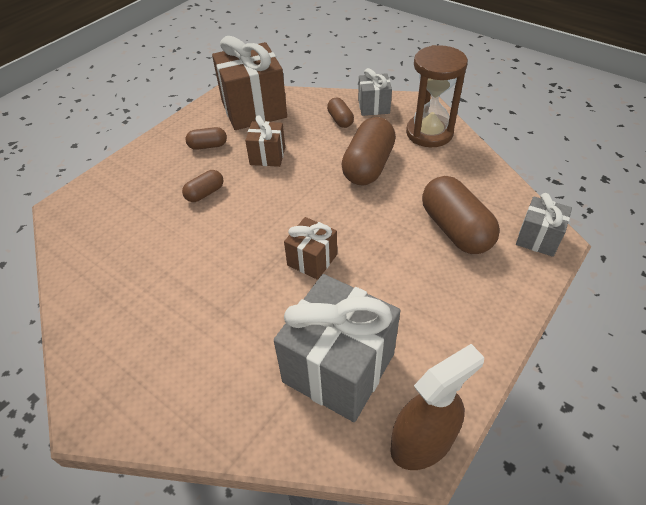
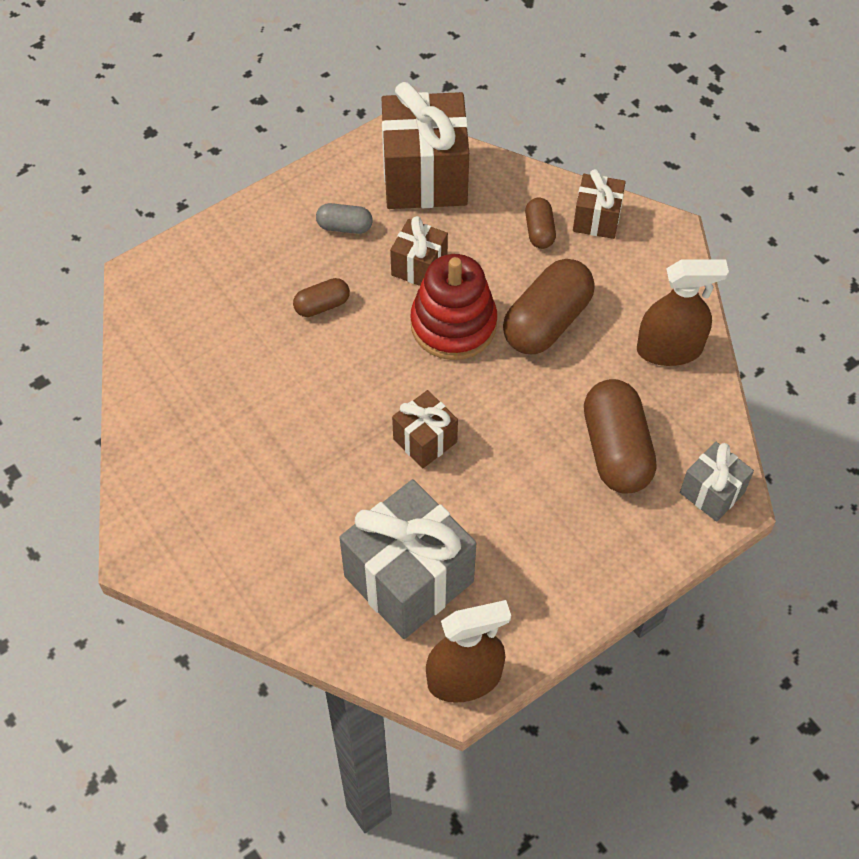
camera: 15 degrees right, 10 degrees up
brown capsule [185,127,227,150] -> grey capsule [316,203,373,234]
grey gift [358,68,392,116] -> brown gift [573,169,626,239]
brown hourglass [406,45,468,147] -> none
none -> red stacking toy [411,254,497,360]
none -> brown spray bottle [637,259,729,366]

